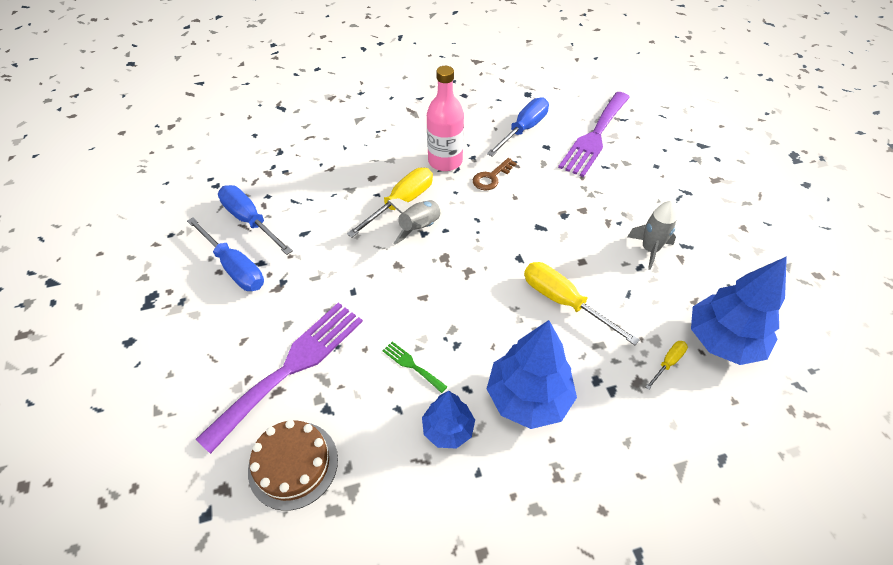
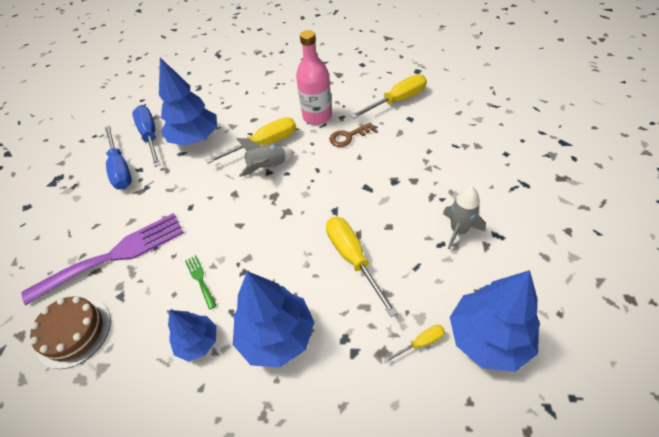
camera: 25 degrees right, 0 degrees up
blue screwdriver [487,98,549,157] -> yellow screwdriver [350,74,427,119]
purple fork [558,92,630,177] -> none
none -> blue tree [159,58,217,146]

